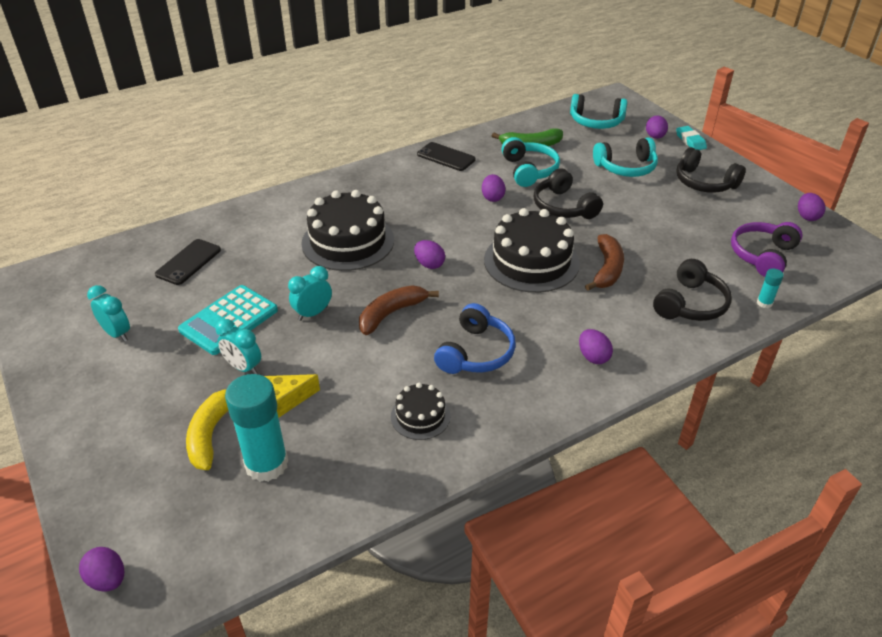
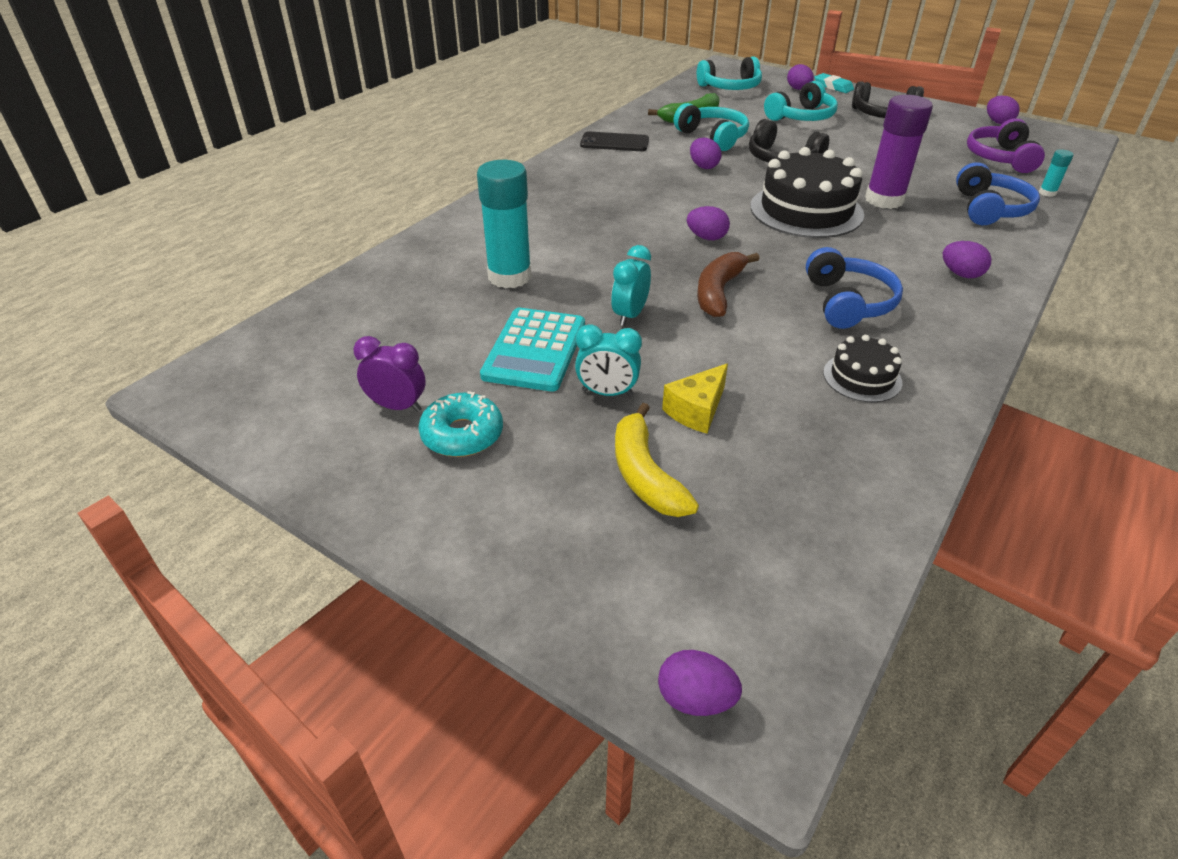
camera: 25 degrees left, 0 degrees up
turquoise clock [87,285,130,342] -> purple clock [353,336,426,412]
black phone [155,239,221,285] -> none
turquoise glue stick [225,374,288,482] -> turquoise glue stick moved to [477,160,532,289]
black cake [301,190,394,271] -> none
brown banana [585,234,624,291] -> purple glue stick [865,95,933,209]
black headphones [653,259,732,321] -> blue headphones [956,162,1040,225]
none -> turquoise donut [418,391,503,457]

